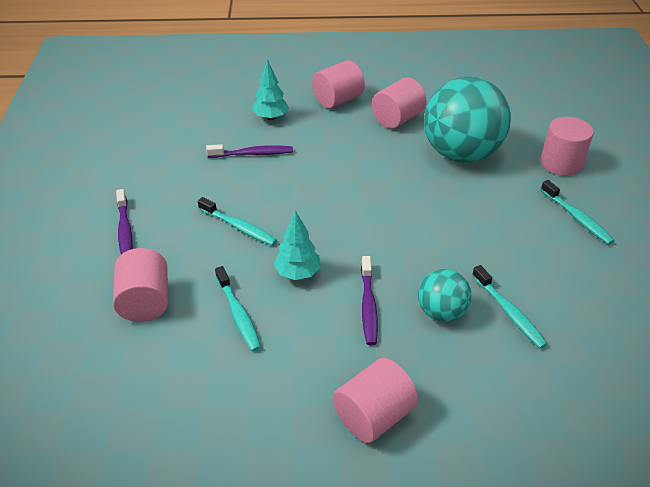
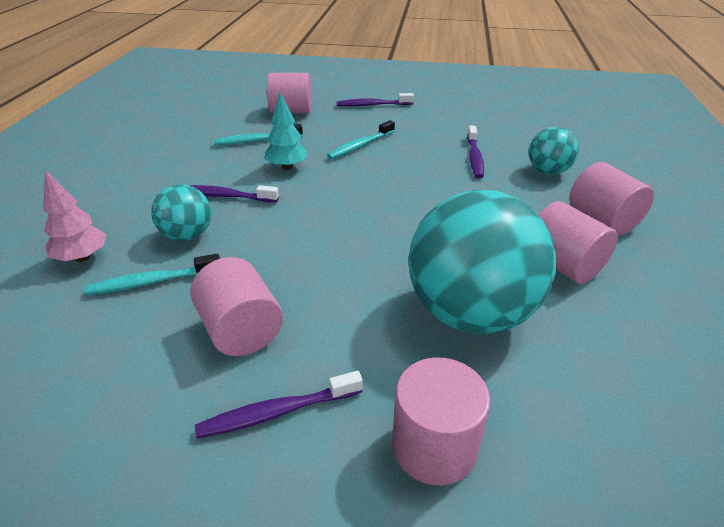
camera: 100 degrees right, 5 degrees down
turquoise tree [252,59,289,120] -> turquoise ball [529,127,579,175]
pink cylinder [333,358,418,443] -> pink cylinder moved to [190,257,283,356]
turquoise toothbrush [541,180,614,245] -> purple toothbrush [195,371,363,439]
none -> pink tree [43,170,107,262]

